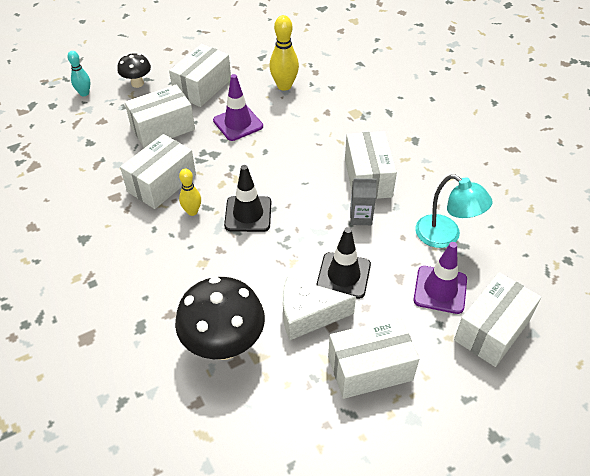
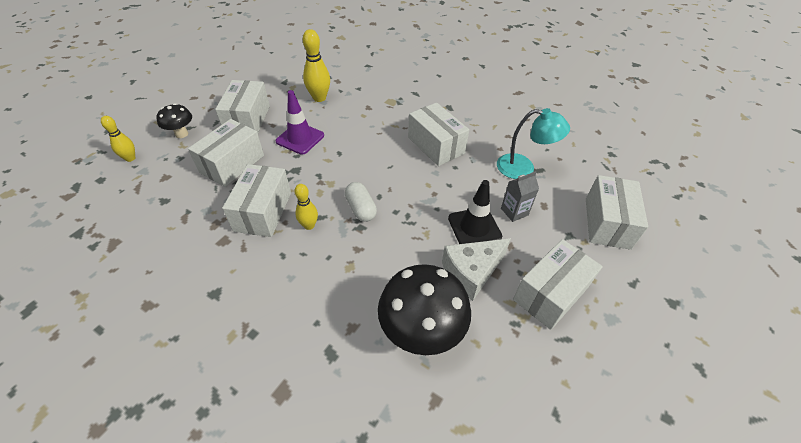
camera: 30 degrees left, 0 degrees up
turquoise bowling pin [68,51,91,96] -> yellow bowling pin [101,116,135,162]
black traffic cone [224,165,271,232] -> white capsule [345,182,377,222]
grey carton [350,178,377,225] -> grey carton moved to [501,171,539,222]
purple traffic cone [413,242,467,314] -> none

